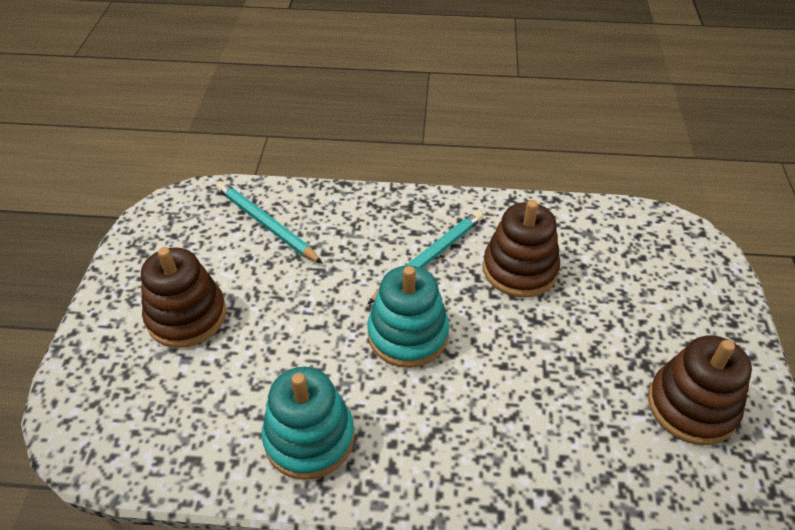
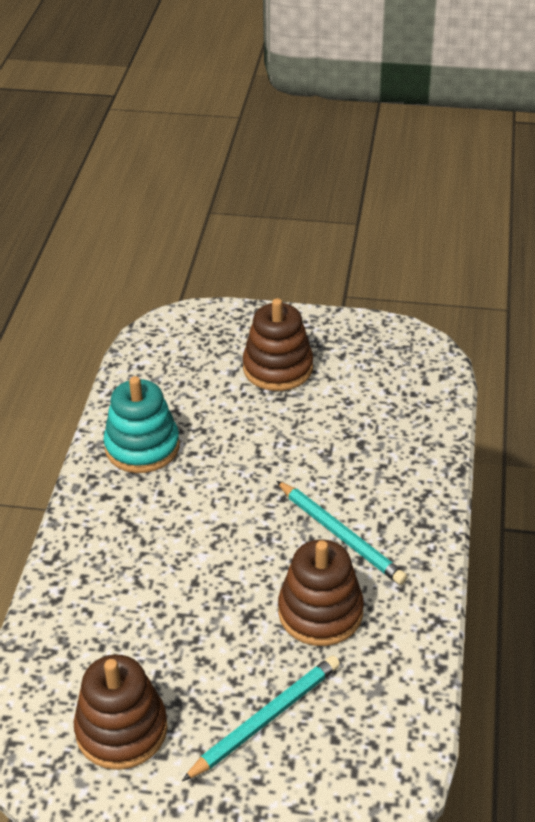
camera: 95 degrees right, 5 degrees down
turquoise pencil [216,181,323,264] -> turquoise pencil moved to [182,656,340,781]
turquoise stacking toy [367,265,449,368] -> none

